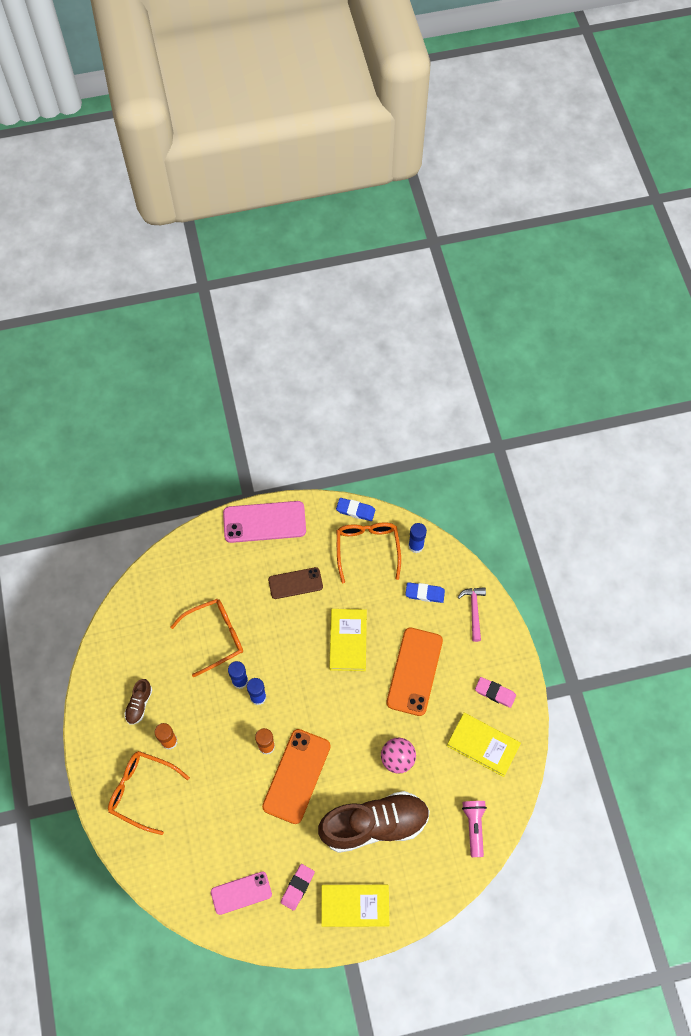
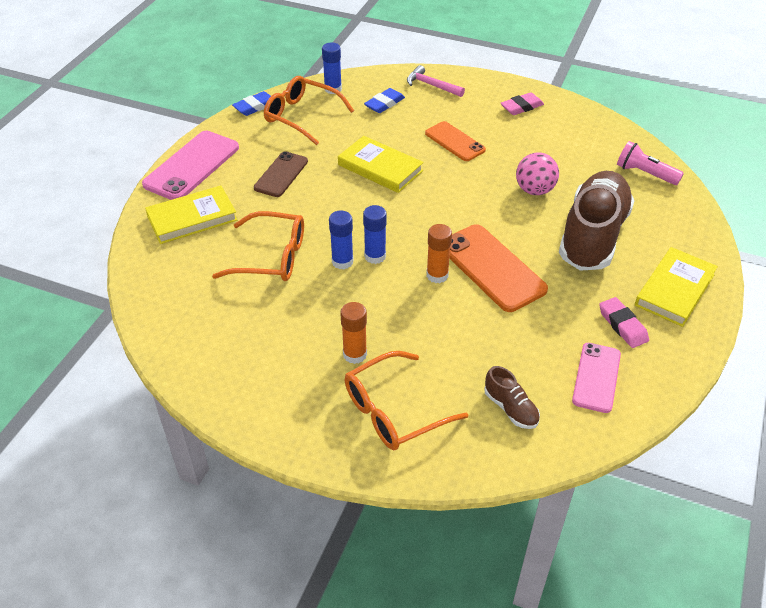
camera: 55 degrees left, 20 degrees down
brown shoe [124,679,152,725] -> brown shoe moved to [484,366,540,429]
orange glasses [171,599,243,677] -> orange glasses turned 90 degrees clockwise [212,211,304,281]
orange phone [386,627,443,716] -> orange phone [425,121,486,161], size x0.63
yellow book [447,713,521,777] -> yellow book moved to [145,185,237,244]

